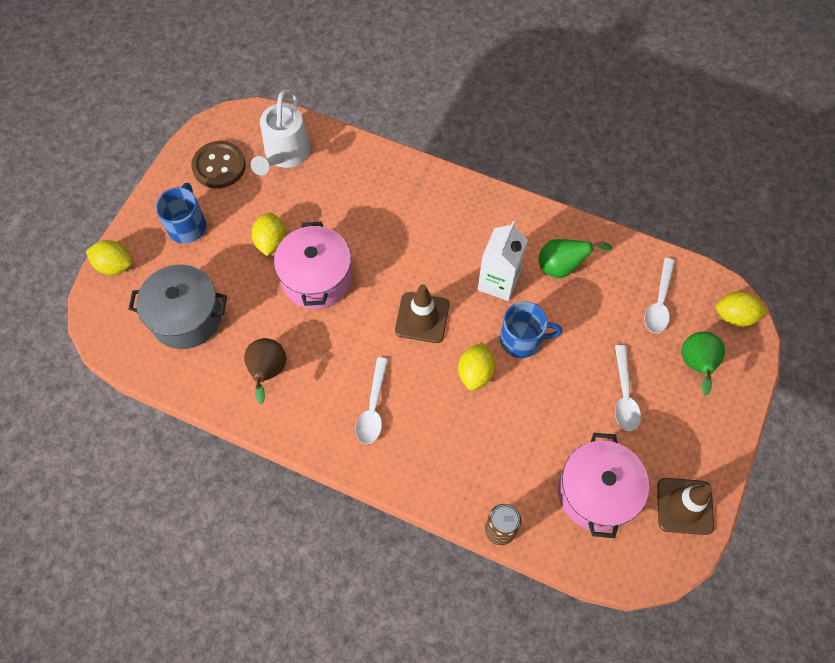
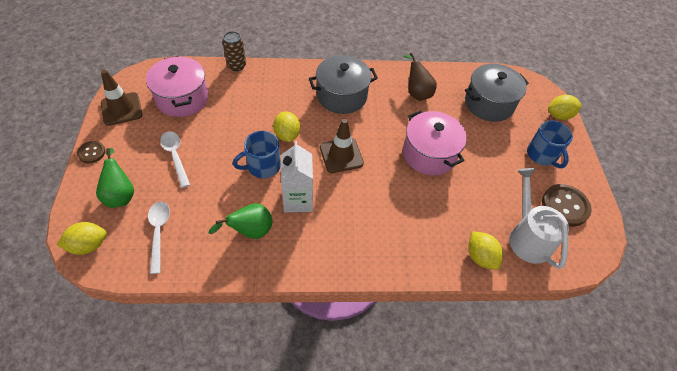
camera: 150 degrees right, 10 degrees down
yellow lemon [251,213,286,256] -> yellow lemon moved to [468,231,503,270]
white spoon [355,357,388,444] -> grey pot [309,55,378,114]
none -> brown button [77,141,106,163]

